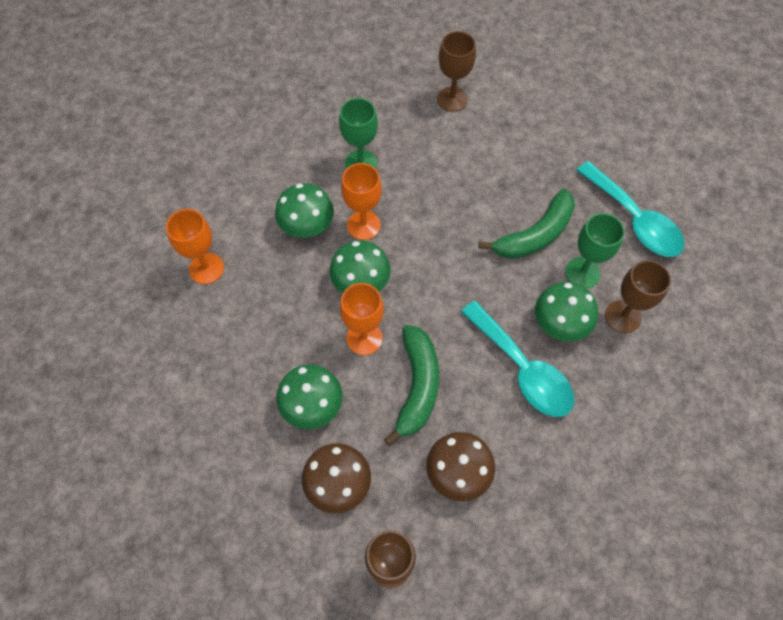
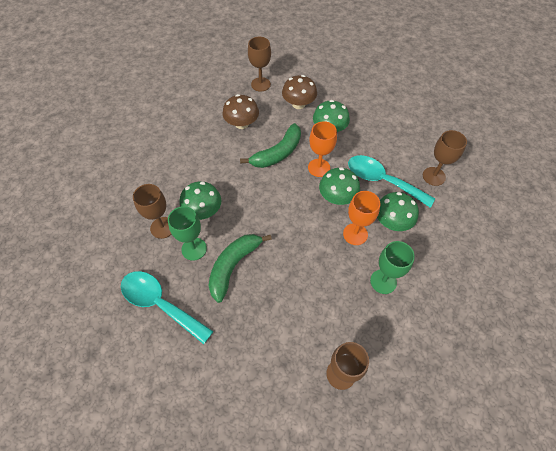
camera: 160 degrees right, 5 degrees down
orange goblet [166,209,224,284] -> brown goblet [423,130,467,186]
green banana [384,325,439,446] -> green banana turned 120 degrees counterclockwise [240,123,301,168]
turquoise spoon [461,301,575,417] -> turquoise spoon moved to [348,155,435,208]

